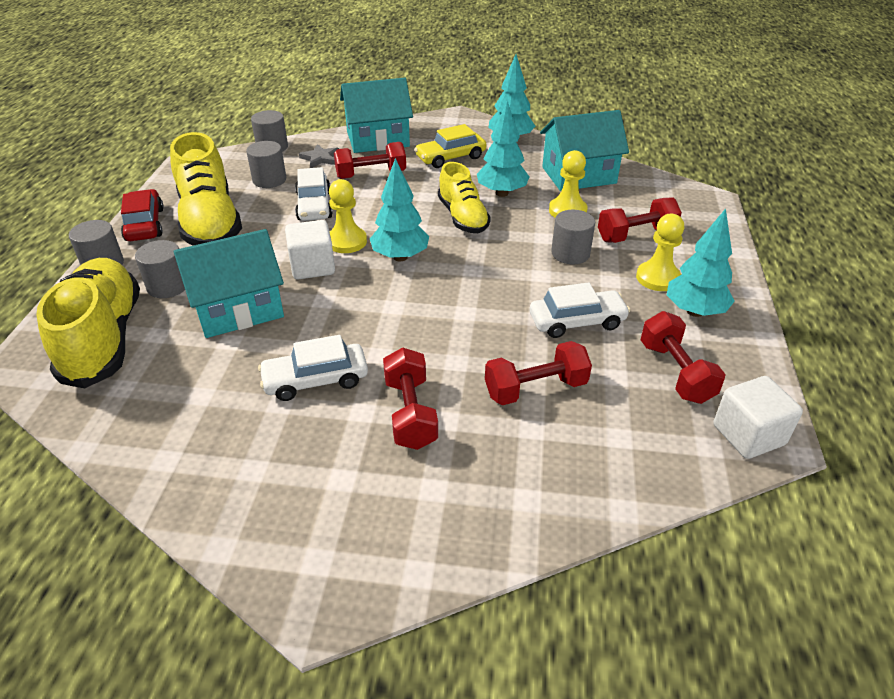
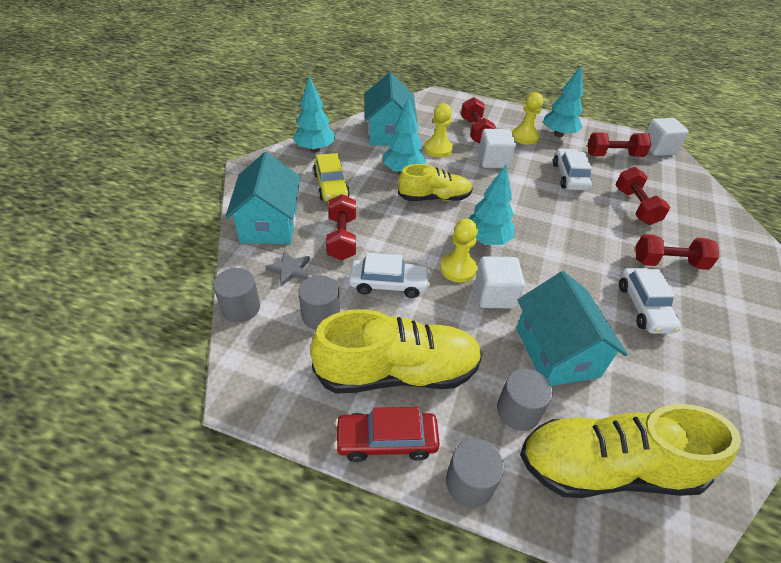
camera: 80 degrees left, 5 degrees up
grey cylinder [551,210,595,264] -> white cube [478,129,516,168]

